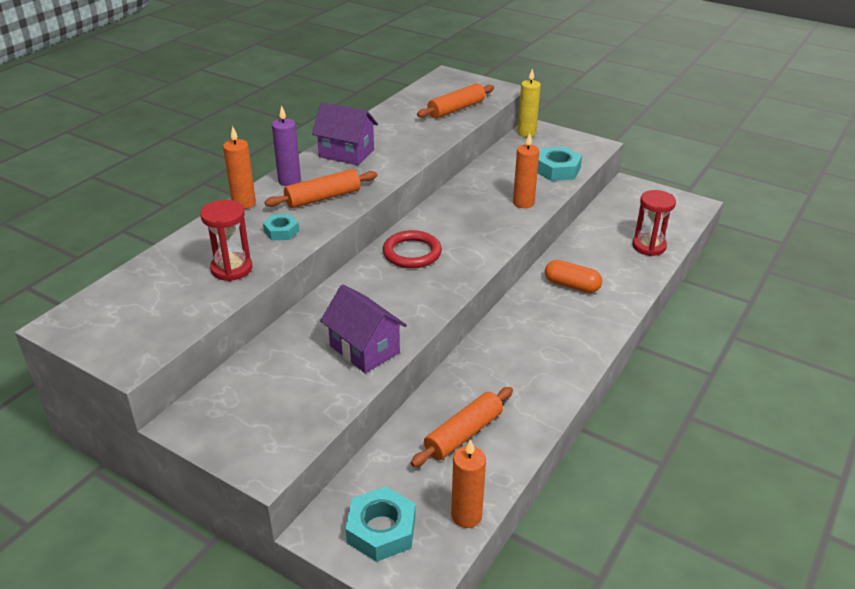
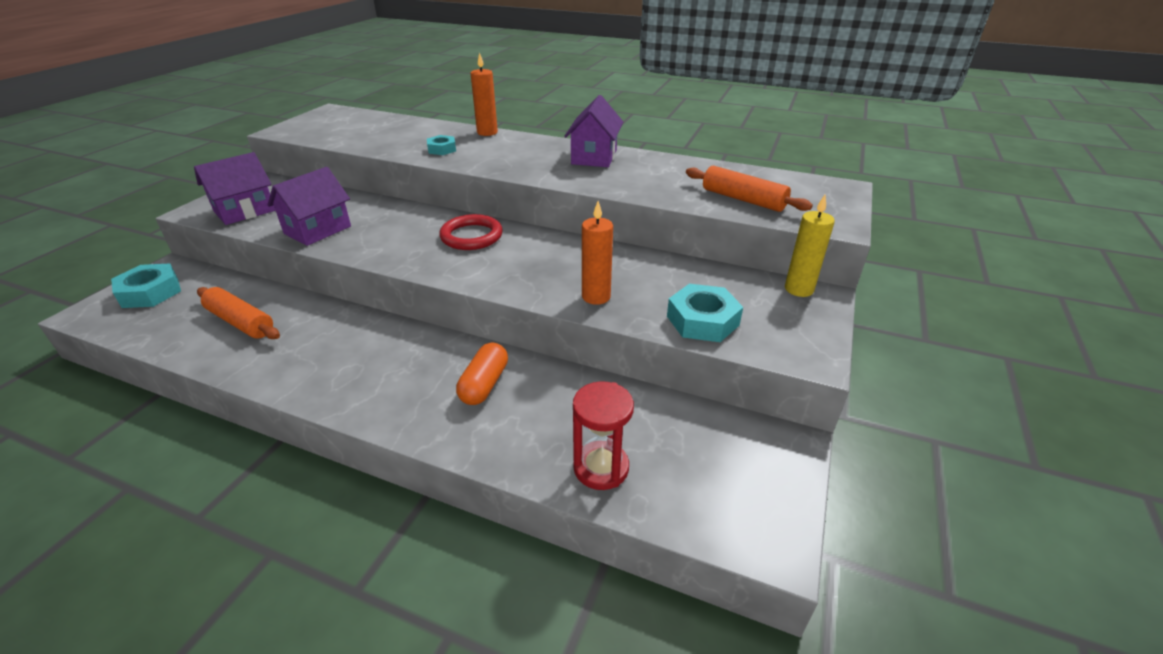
camera: 80 degrees right, 0 degrees up
red hourglass [200,200,252,281] -> none
orange rolling pin [265,169,377,208] -> none
purple candle [272,105,301,186] -> none
orange candle [451,439,486,528] -> none
none -> purple house [194,152,276,225]

